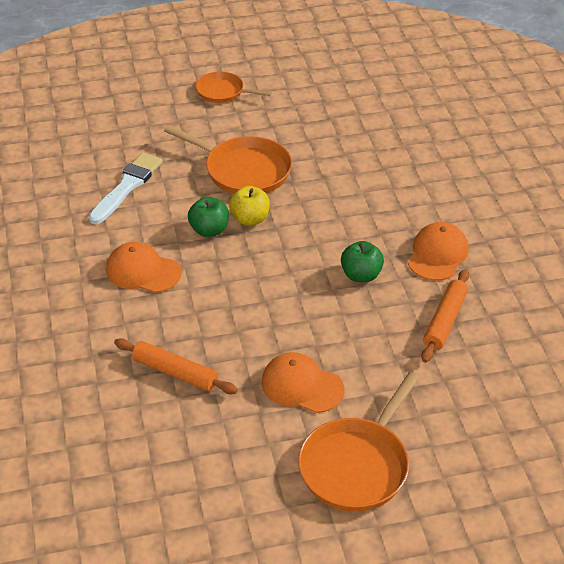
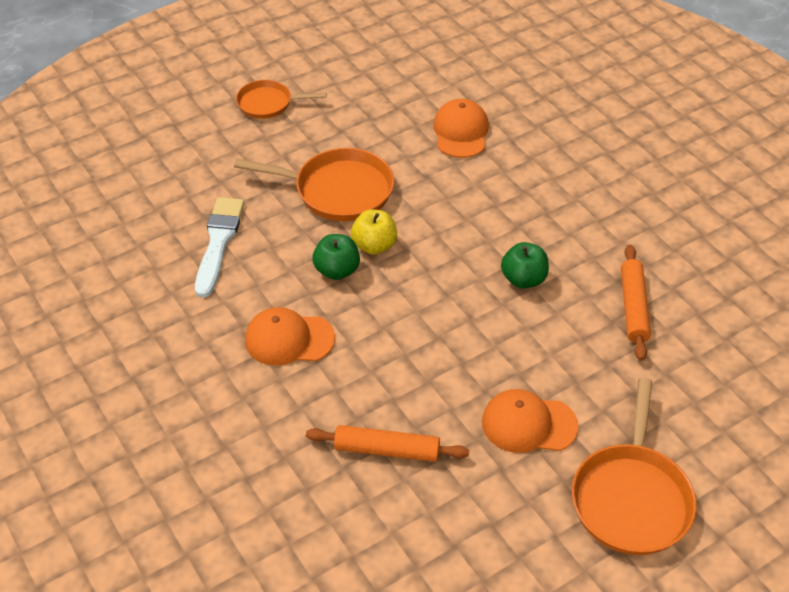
camera: 20 degrees left, 5 degrees up
orange cap [408,222,469,281] -> orange cap moved to [433,99,489,158]

